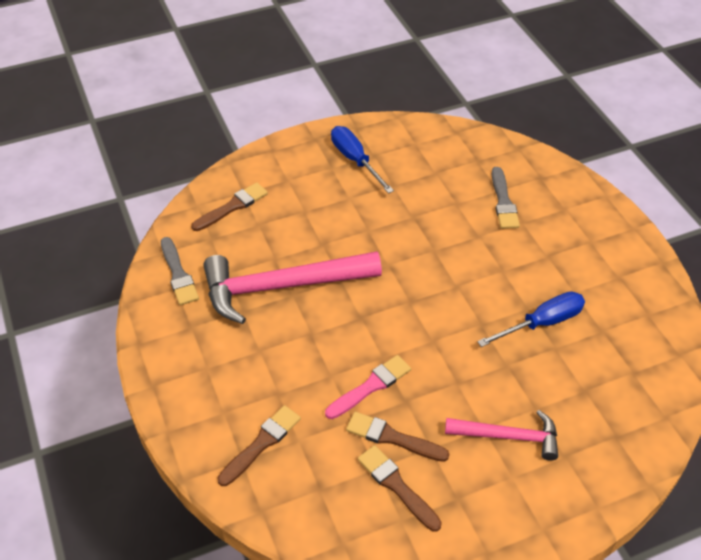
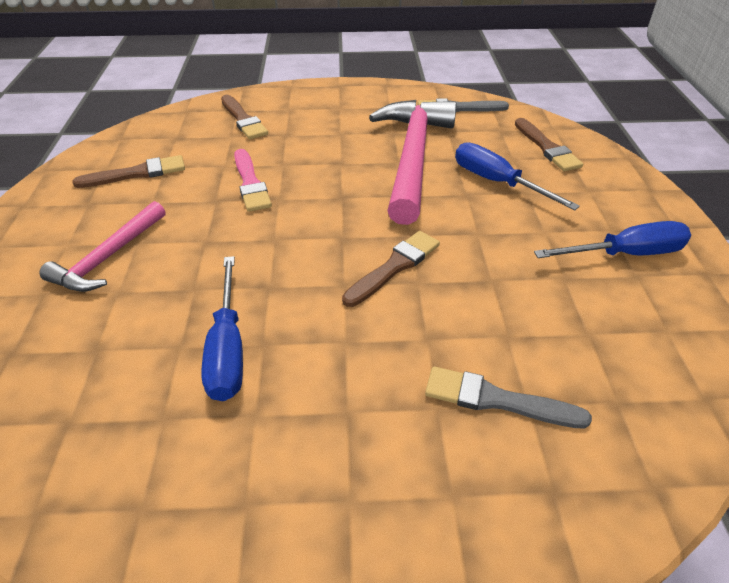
camera: 110 degrees right, 5 degrees down
brown brush [346,412,449,462] -> brown brush moved to [342,231,440,307]
none -> blue screwdriver [455,142,580,210]

